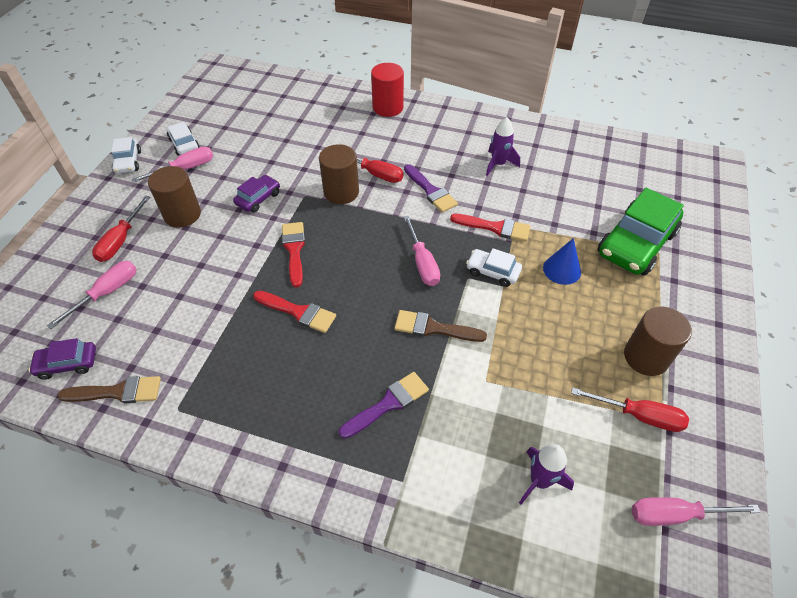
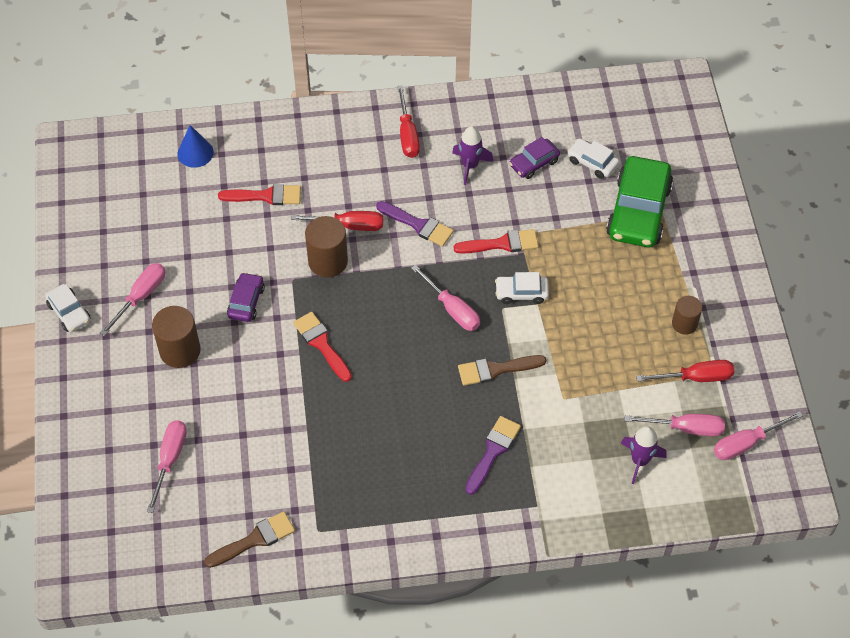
camera: 25 degrees left, 5 degrees up
purple car [28,338,96,380] -> purple car moved to [509,137,560,179]
red screwdriver [92,196,150,262] -> red screwdriver moved to [397,85,420,158]
white car [167,122,199,156] -> white car moved to [567,138,619,179]
red brush [253,291,336,333] -> red brush moved to [218,184,301,205]
red cylinder [371,63,404,117] -> none
blue cone [543,238,581,285] -> blue cone moved to [177,125,214,168]
brown cylinder [624,306,692,376] -> brown cylinder [672,296,702,335], size x0.63
none -> pink screwdriver [624,414,725,436]

